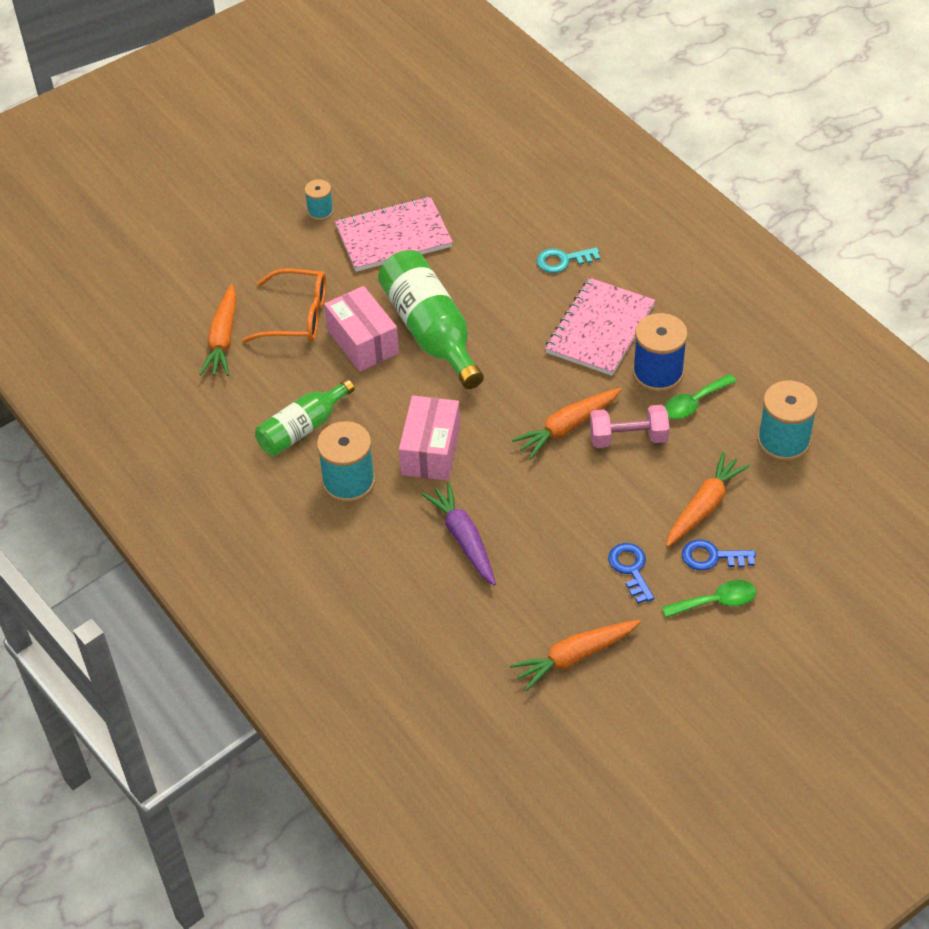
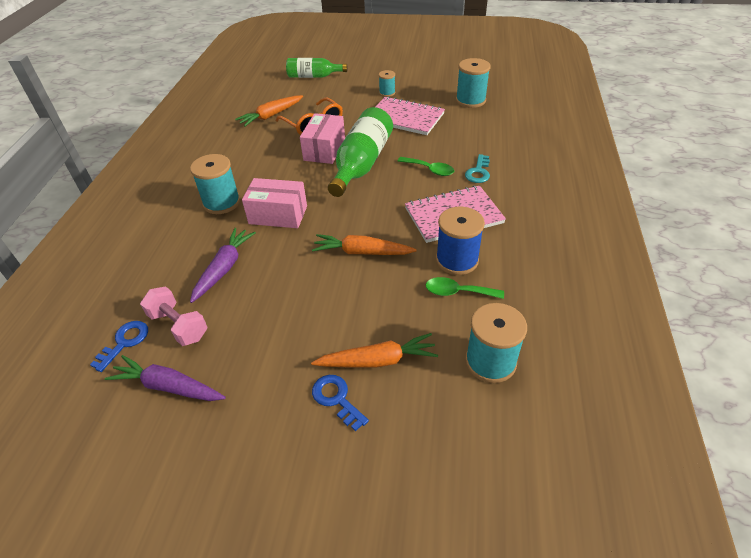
camera: 45 degrees right, 5 degrees down
green bottle [255,379,355,456] -> green bottle moved to [286,58,347,78]
pink box [399,396,460,481] -> pink box turned 45 degrees clockwise [242,178,307,228]
orange carrot [510,620,641,691] -> purple carrot [105,355,226,401]
turquoise key [536,247,600,273] -> turquoise key turned 105 degrees counterclockwise [465,154,490,183]
pink dumbbell [590,405,669,448] -> pink dumbbell moved to [140,286,207,346]
blue key [608,543,654,604] -> blue key moved to [90,321,148,372]
green spoon [662,580,757,618] -> green spoon moved to [398,157,454,176]
none -> turquoise spool [456,58,490,108]

